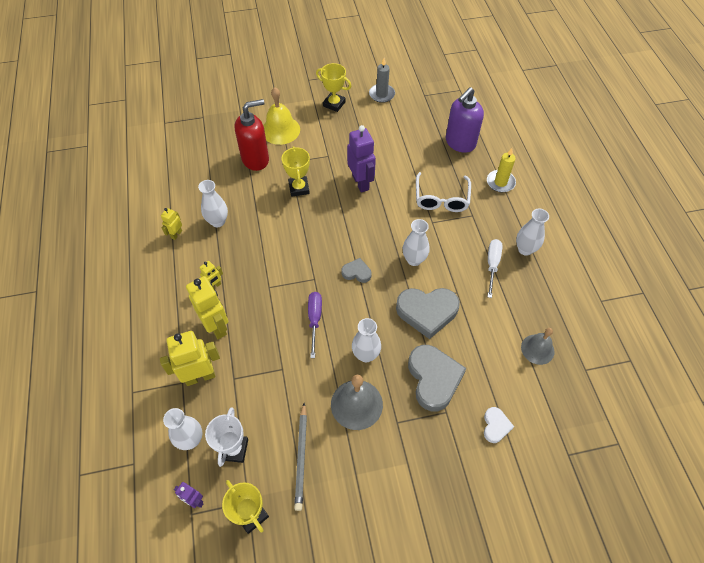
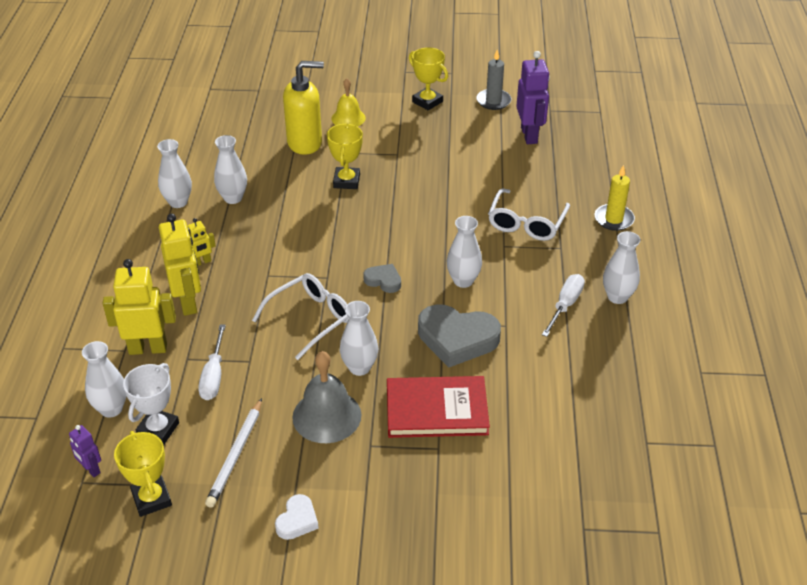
camera: 15 degrees right, 15 degrees down
yellow robot [161,208,182,240] -> white vase [157,139,192,208]
red soap dispenser [235,99,269,171] -> yellow soap dispenser [283,61,324,155]
yellow bell [263,87,300,145] -> yellow bell [331,78,366,127], size x0.67
grey pencil [294,403,307,511] -> white pencil [205,398,262,508]
purple screwdriver [308,292,322,358] -> white glasses [252,273,349,360]
purple robot [347,125,376,193] -> purple robot moved to [516,51,550,144]
grey heart [408,345,467,411] -> red book [387,376,490,438]
purple soap dispenser [446,87,484,153] -> none
white heart [484,407,514,443] -> white heart moved to [275,494,319,540]
grey bell [521,328,555,365] -> none
none -> white screwdriver [198,324,226,400]

